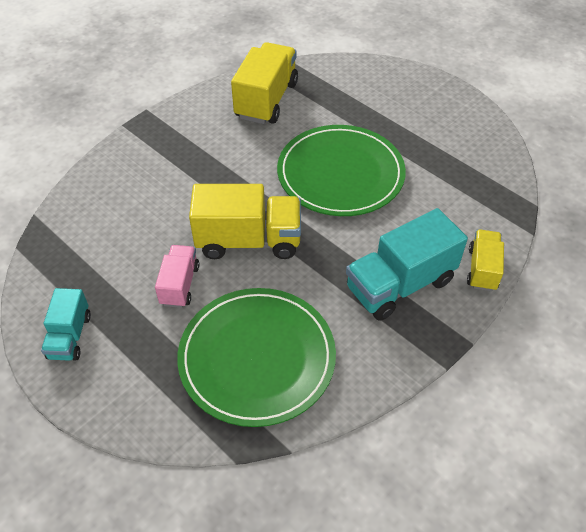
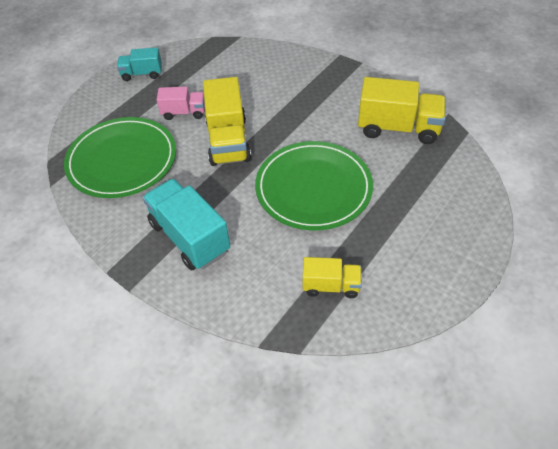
camera: 85 degrees right, 0 degrees up
yellow truck [467,229,504,291] -> yellow truck moved to [303,257,362,298]

